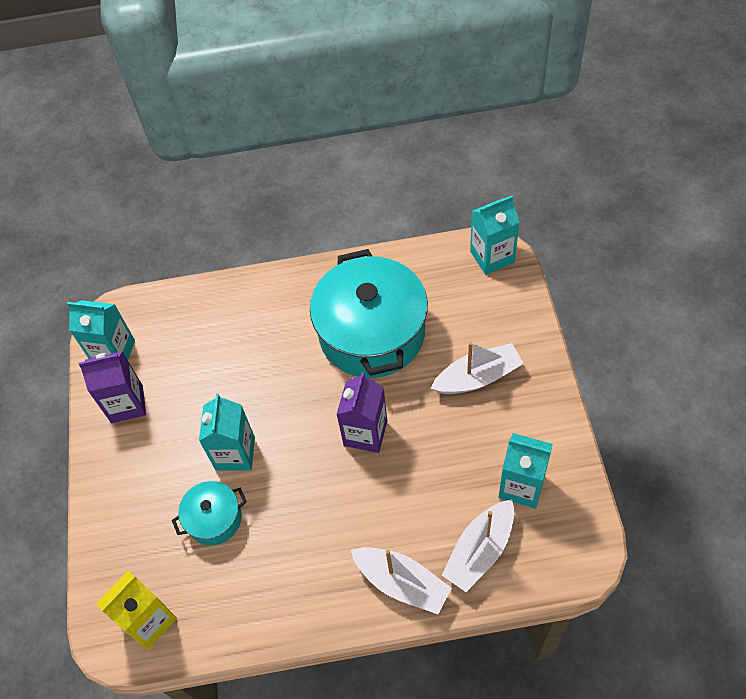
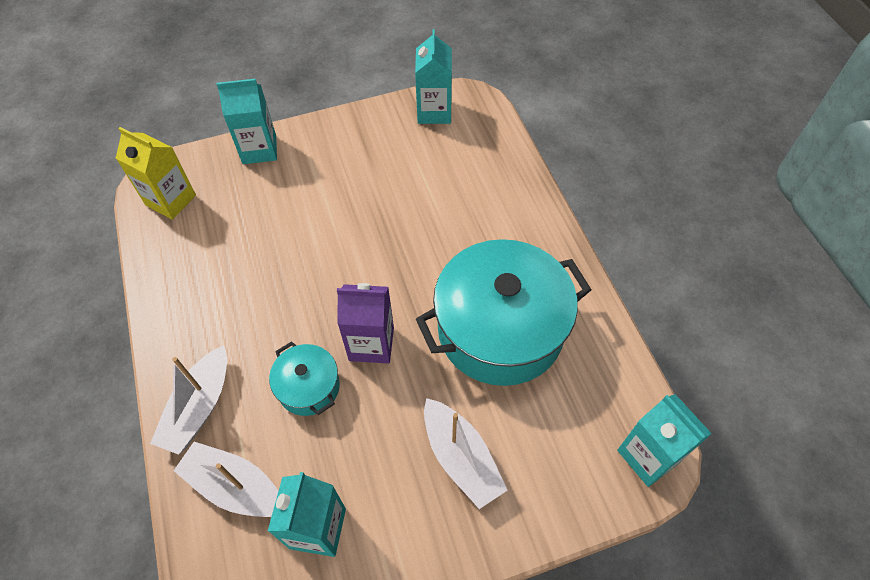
camera: 75 degrees right, 0 degrees up
purple carton [79,351,146,423] -> none
turquoise pot [172,481,247,545] -> turquoise pot moved to [269,341,340,416]
turquoise carton [199,394,255,471] -> turquoise carton moved to [216,79,277,164]

